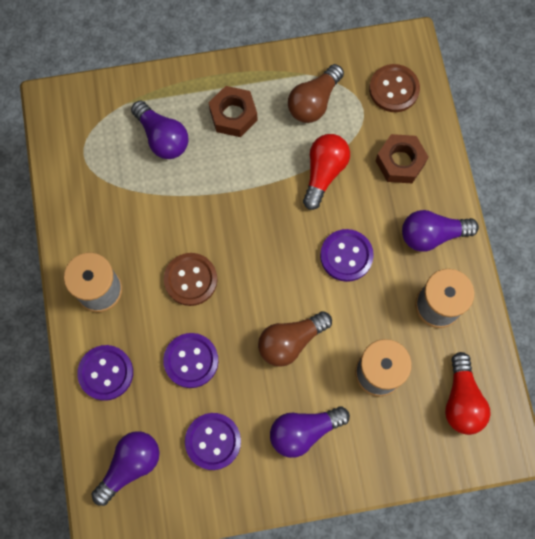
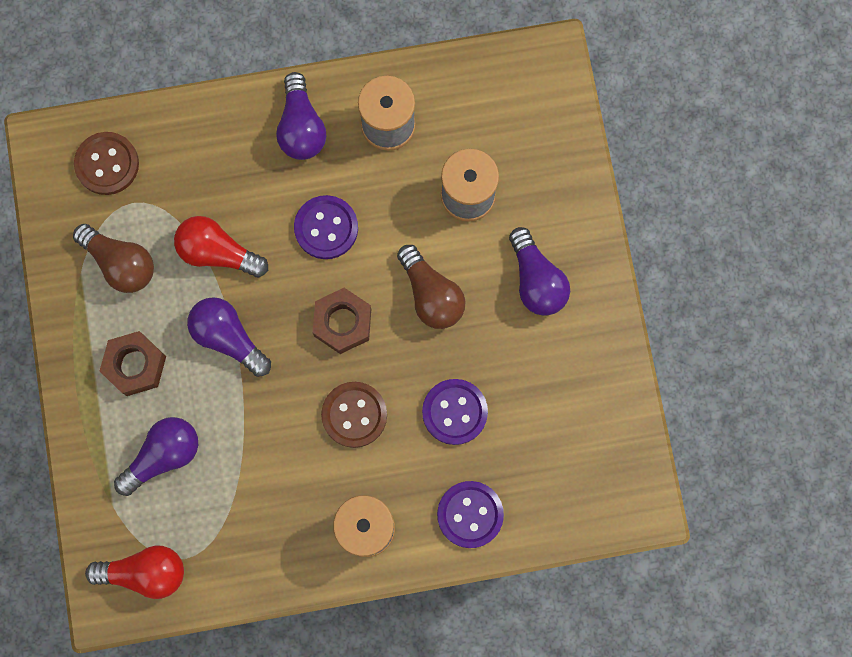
camera: 90 degrees left, 5 degrees up
purple light bulb [91,431,160,506] -> purple light bulb moved to [187,297,271,377]
purple button [185,413,241,470] -> none
brown nut [376,134,429,183] -> brown nut moved to [313,288,371,354]
red light bulb [445,352,491,435] -> red light bulb moved to [85,546,184,599]

